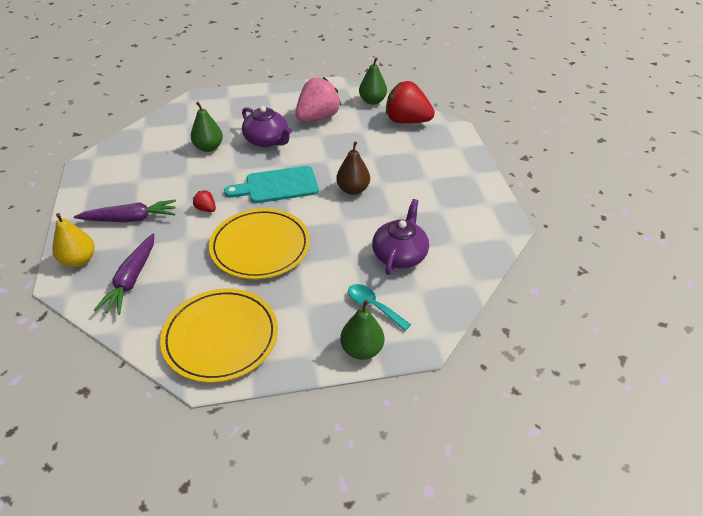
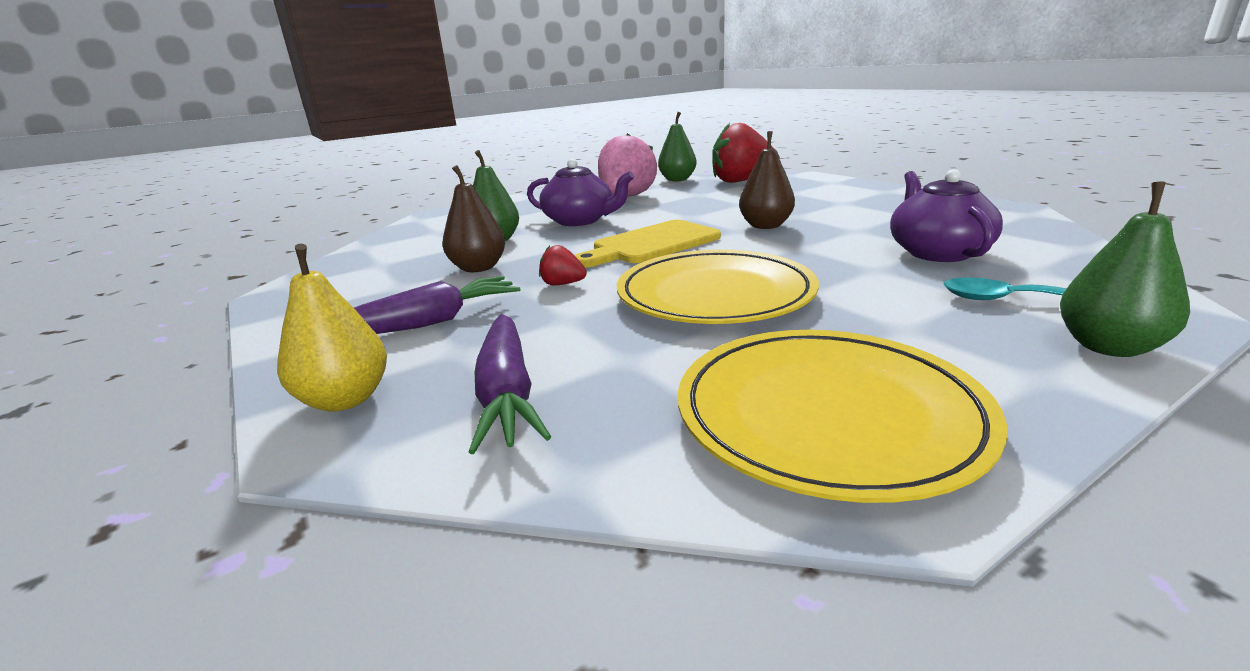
camera: 20 degrees left, 20 degrees down
turquoise cutting board [224,166,319,203] -> yellow cutting board [575,220,721,268]
none -> brown pear [442,165,505,272]

